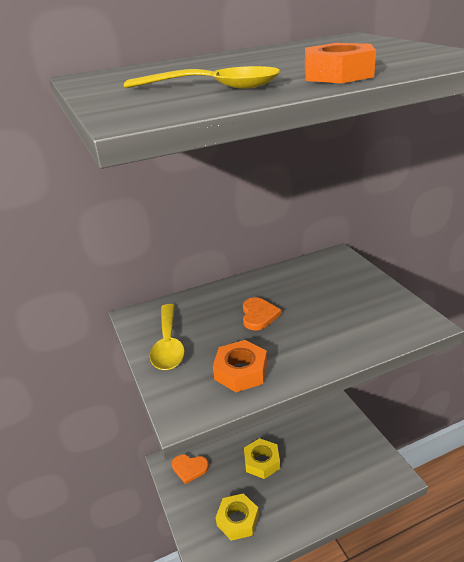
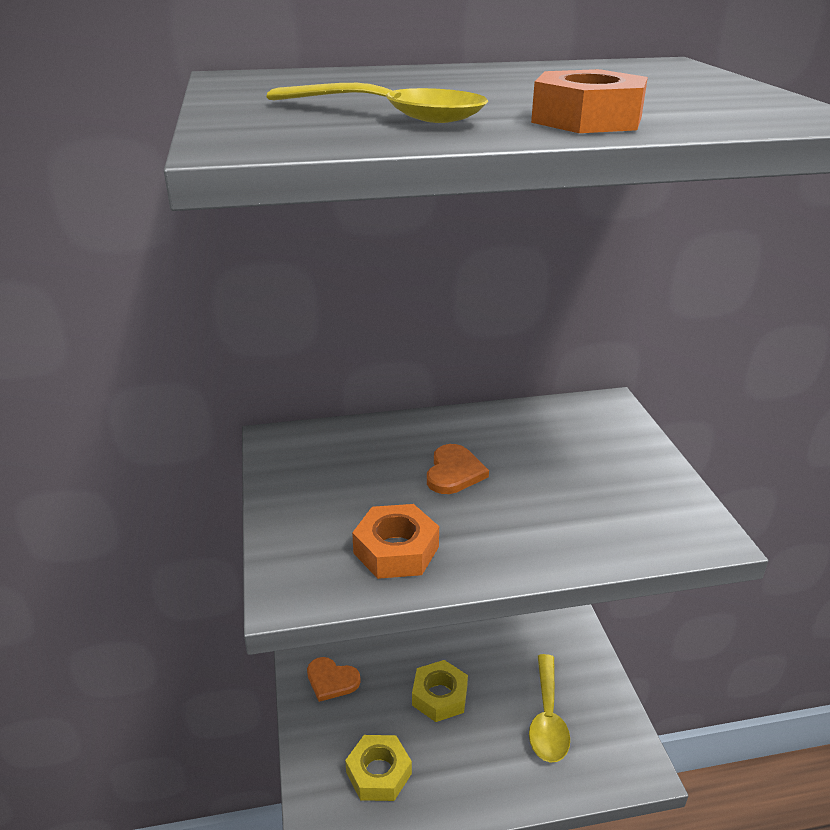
camera: 10 degrees right, 0 degrees up
yellow spoon [150,304,185,370] -> yellow spoon moved to [529,654,570,763]

